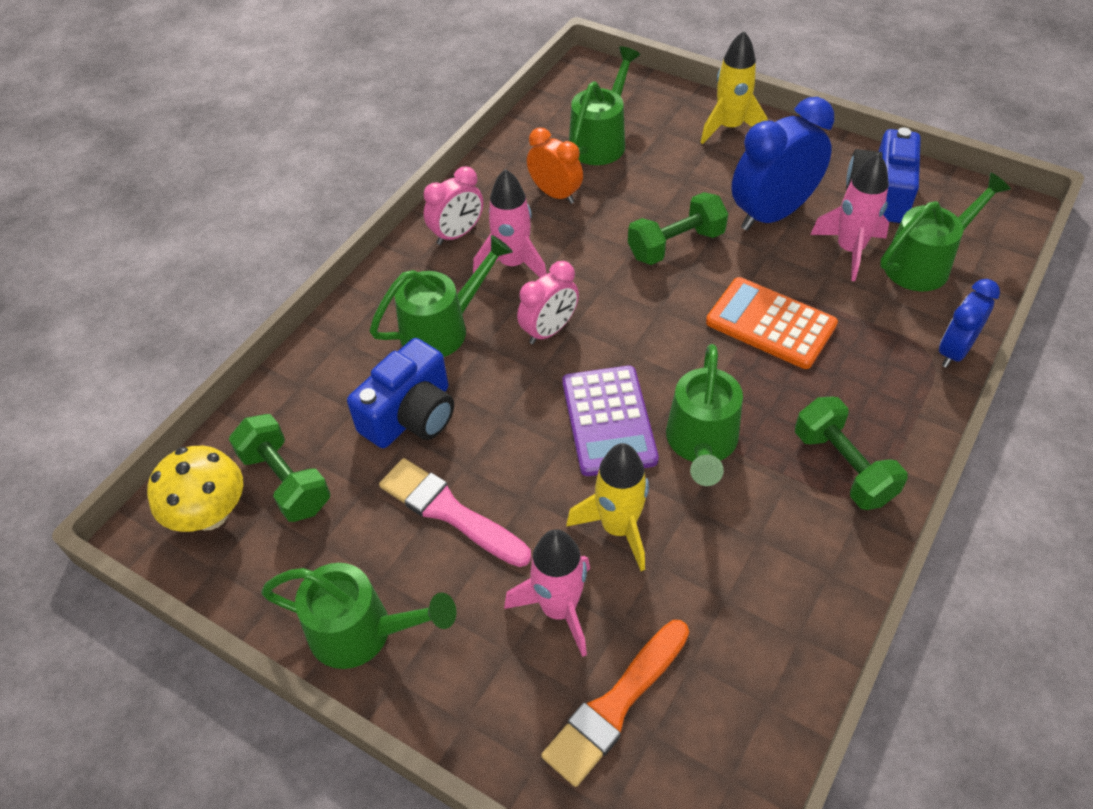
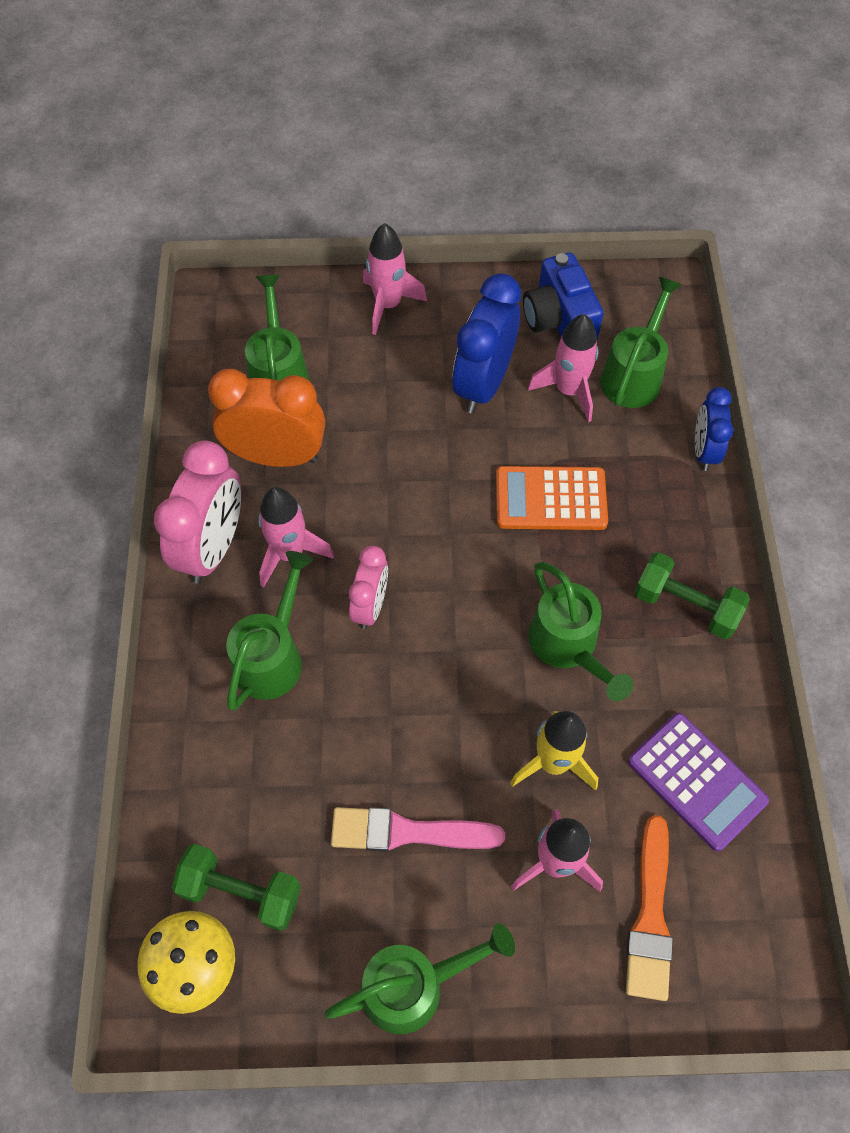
camera: 35 degrees left, 10 degrees up
blue camera [347,338,454,448] -> none
pink clock [424,166,483,245] -> pink clock [154,441,241,584], size x1.68
orange clock [527,128,583,204] -> orange clock [208,369,325,467], size x1.68
purple calculator [562,366,659,476] -> purple calculator moved to [628,713,769,852]
green dumbbell [628,192,728,265] -> none
yellow rocket [700,31,768,144] -> pink rocket [363,223,427,335]

